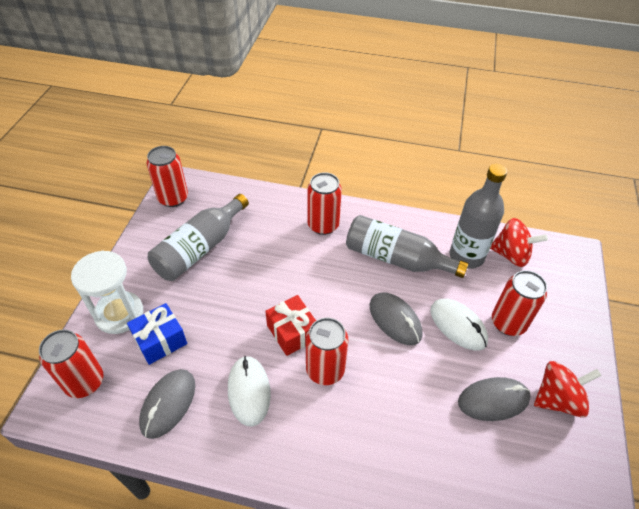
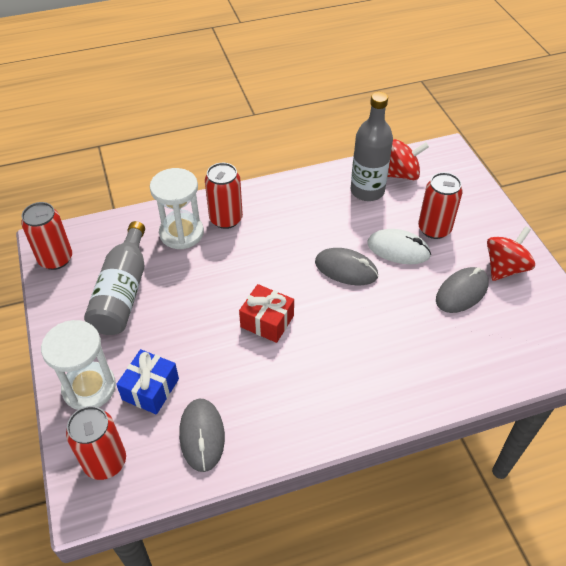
camera: 30 degrees left, 0 degrees up
white mouse [228,356,271,427] -> none
red can [306,318,348,385] -> none
grey bottle [346,215,469,278] -> none
none -> white hourglass [150,168,204,249]

